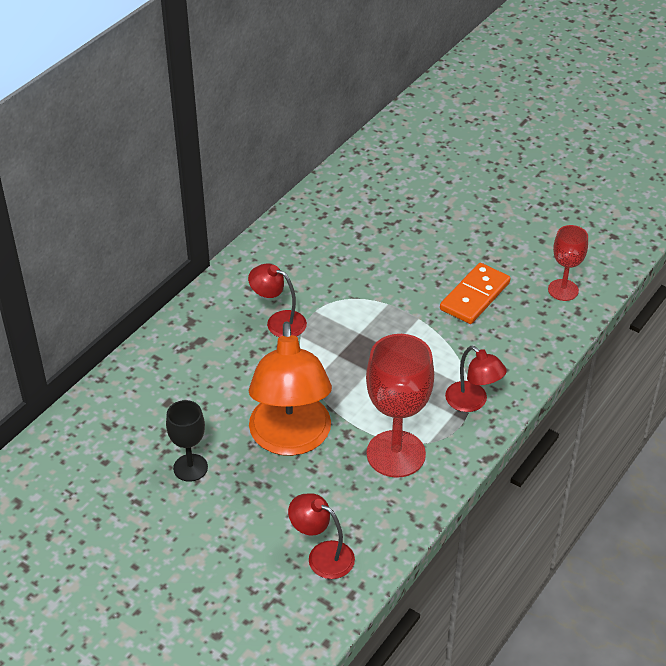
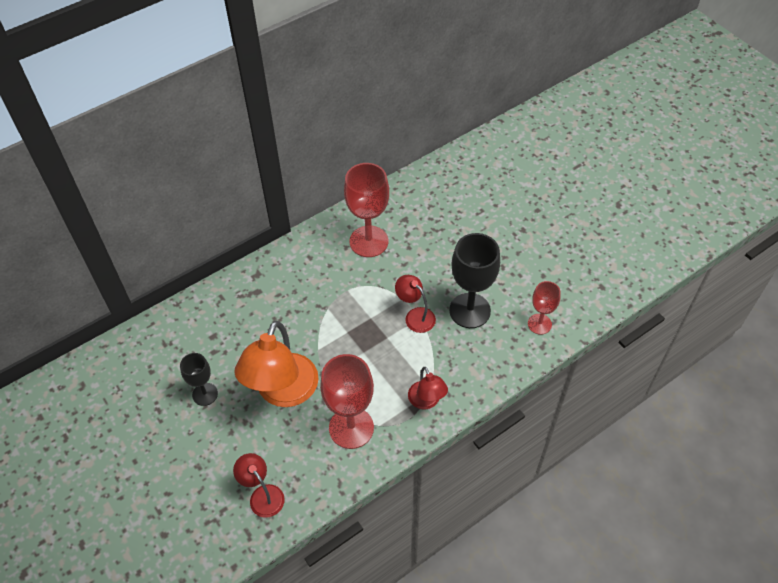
camera: 20 degrees right, 10 degrees up
red lamp [248,263,307,337] -> red lamp moved to [395,275,436,333]
orange domino [440,263,511,324] -> black goblet [449,233,500,328]
none -> red goblet [344,163,389,257]

